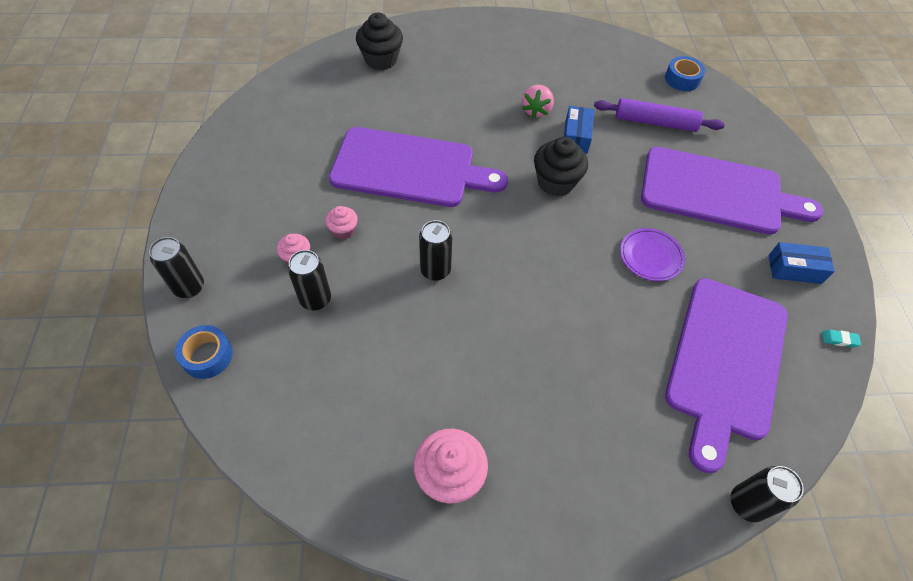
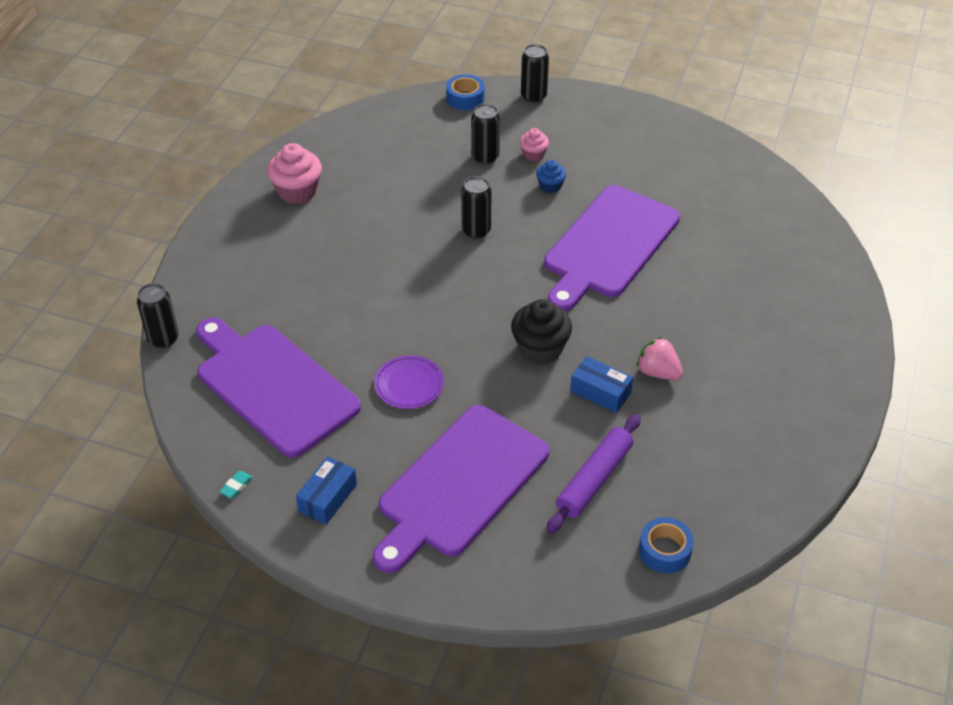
camera: 115 degrees right, 10 degrees down
pink cupcake [325,206,358,239] -> blue cupcake [536,160,566,193]
black cupcake [356,13,403,70] -> none

